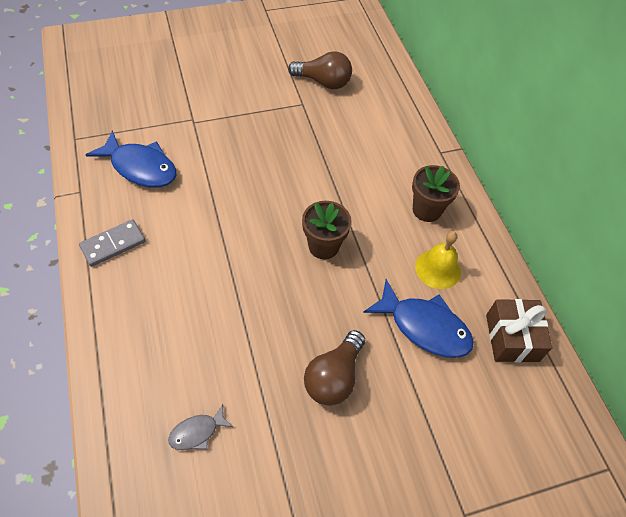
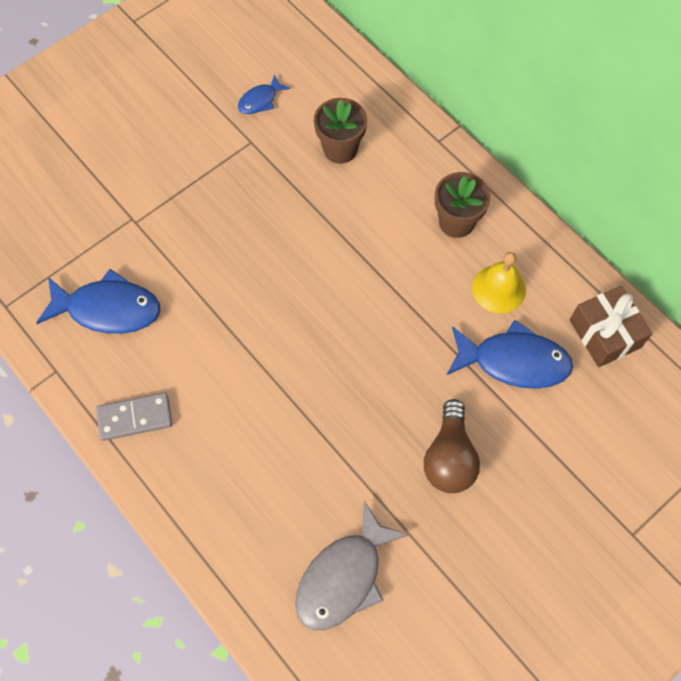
camera: 20 degrees left, 10 degrees up
grey domino [79,219,146,267] -> grey domino turned 45 degrees clockwise [96,392,172,441]
grey fish [168,404,233,450] -> grey fish [295,501,409,630], size x1.94
brown light bulb [288,51,352,89] -> blue fish [238,74,290,114]
brown flower pot [302,201,351,259] -> brown flower pot moved to [314,98,367,164]

